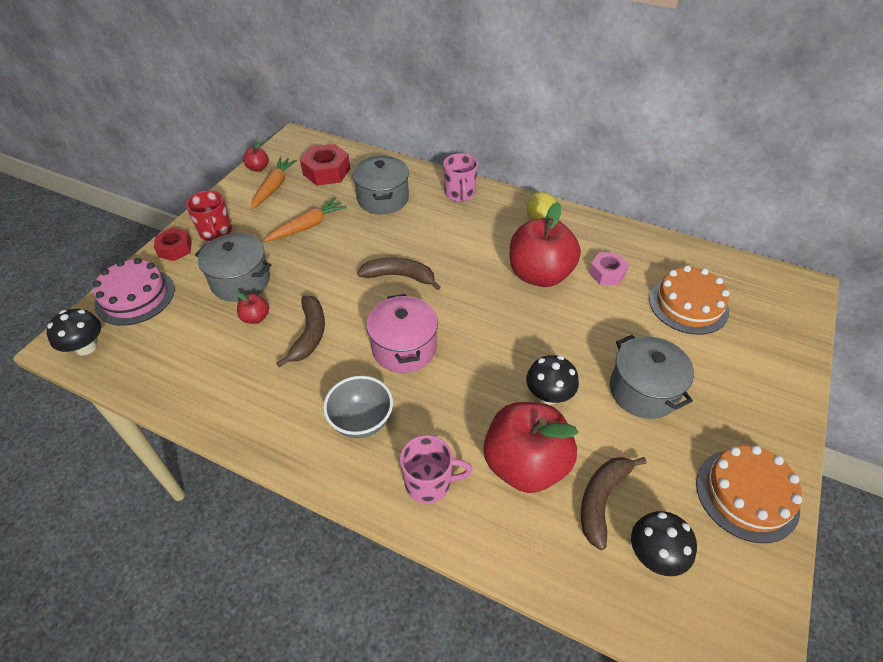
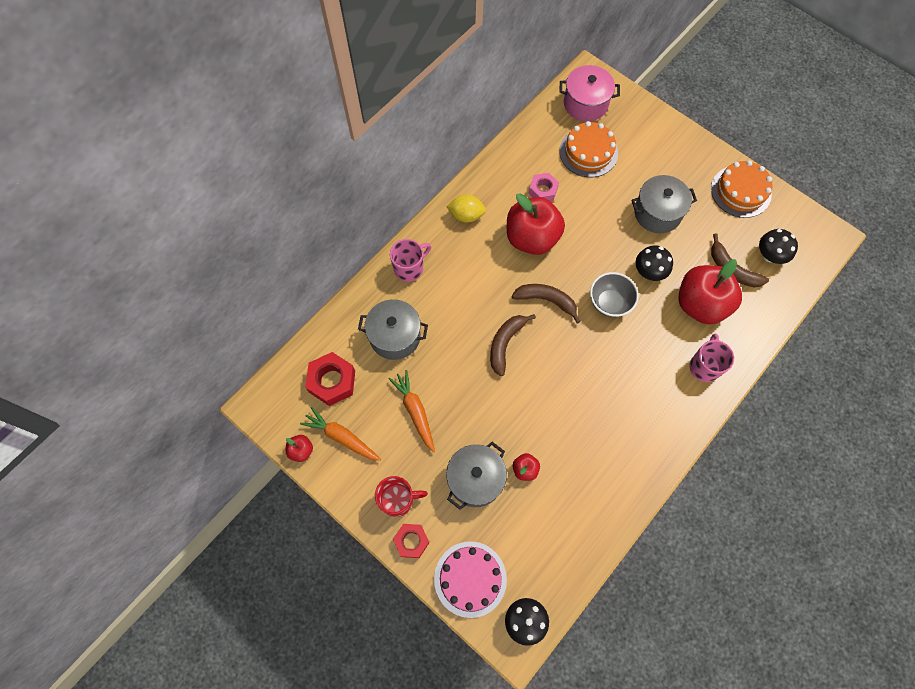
camera: 75 degrees left, 20 degrees up
brown banana [276,296,325,368] -> brown banana moved to [512,284,581,324]
grey bowl [323,376,393,438] -> grey bowl moved to [590,272,639,317]
pink pot [366,294,438,373] -> pink pot moved to [559,65,620,122]
pink mug [443,153,478,202] -> pink mug turned 45 degrees counterclockwise [390,239,431,282]

